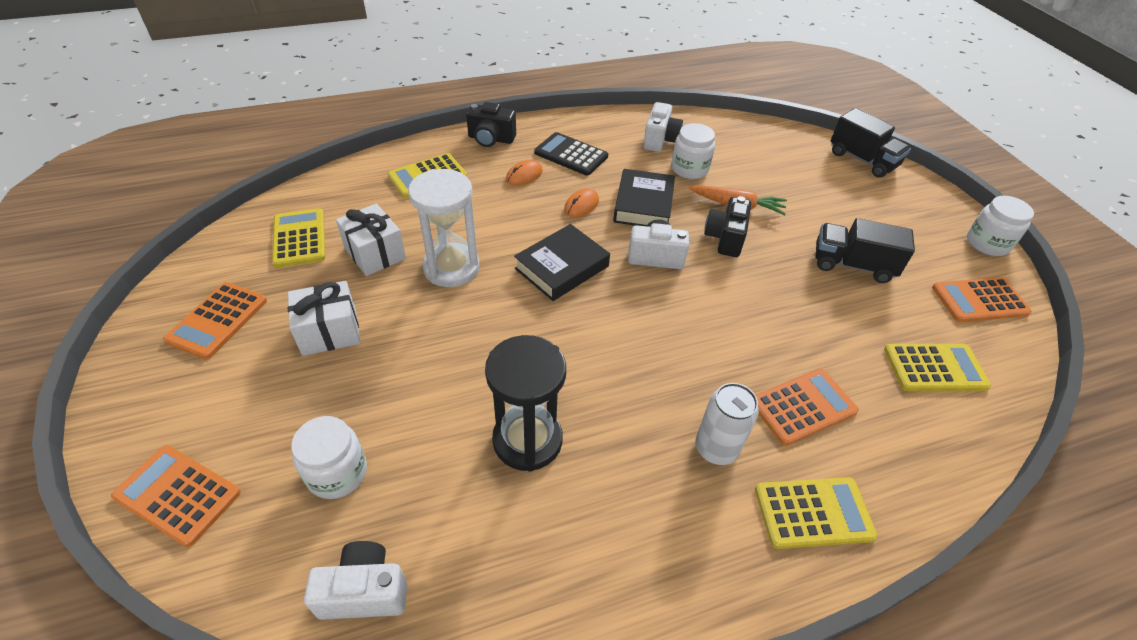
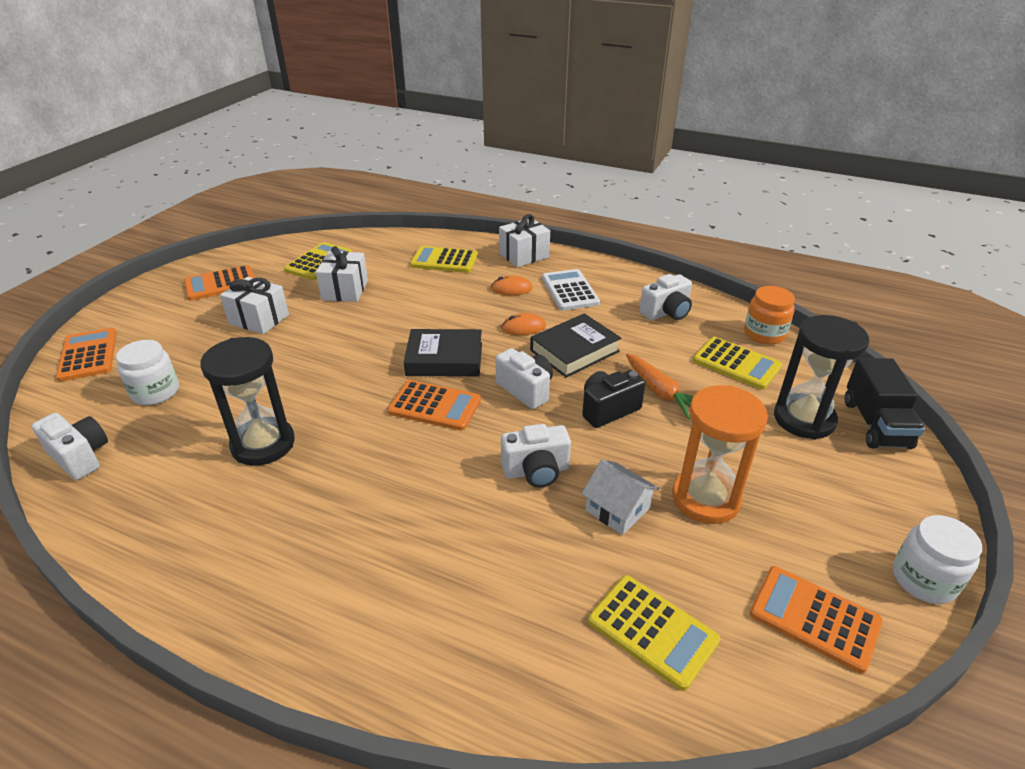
camera: 45 degrees right, 10 degrees down
white hourglass [408,169,480,287] -> none
black camera [466,102,516,147] -> white gift [499,214,550,267]
black calculator [534,132,608,176] -> white calculator [542,269,600,311]
white jar [671,123,715,179] -> none
white can [695,383,759,465] -> none
yellow calculator [755,477,878,549] -> yellow calculator moved to [693,337,782,390]
orange calculator [756,369,859,446] -> orange calculator moved to [388,380,481,431]
black truck [816,218,915,283] -> orange hourglass [672,385,768,524]
none -> white camera [501,424,571,488]
none -> white house [581,460,659,535]
none -> orange jar [744,286,795,345]
none -> black hourglass [774,315,869,440]

